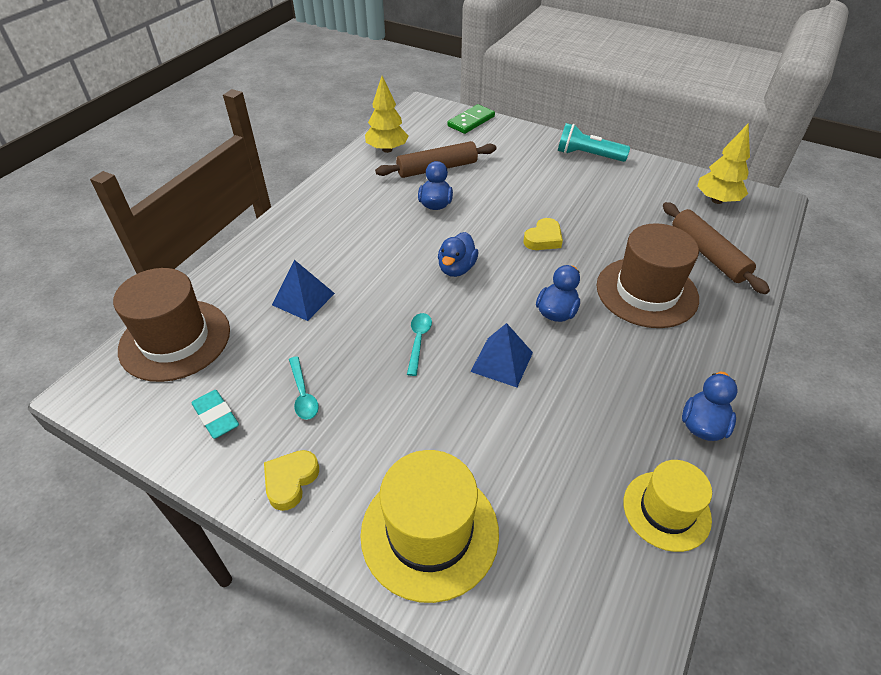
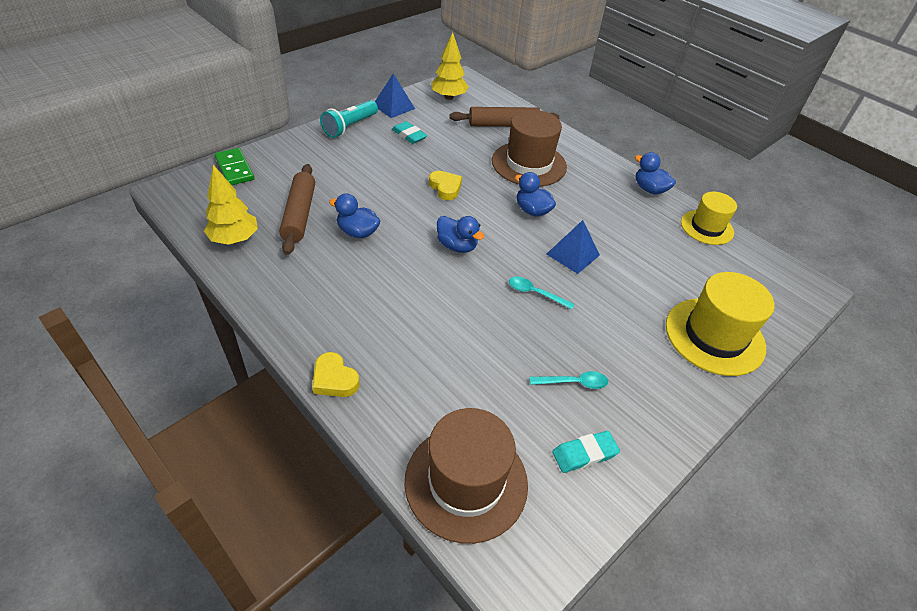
camera: 75 degrees left, 0 degrees up
yellow heart [264,450,319,511] -> yellow heart moved to [312,352,360,397]
blue pyramid [272,260,335,321] -> blue pyramid moved to [375,73,415,118]
none -> turquoise eraser [392,121,428,144]

